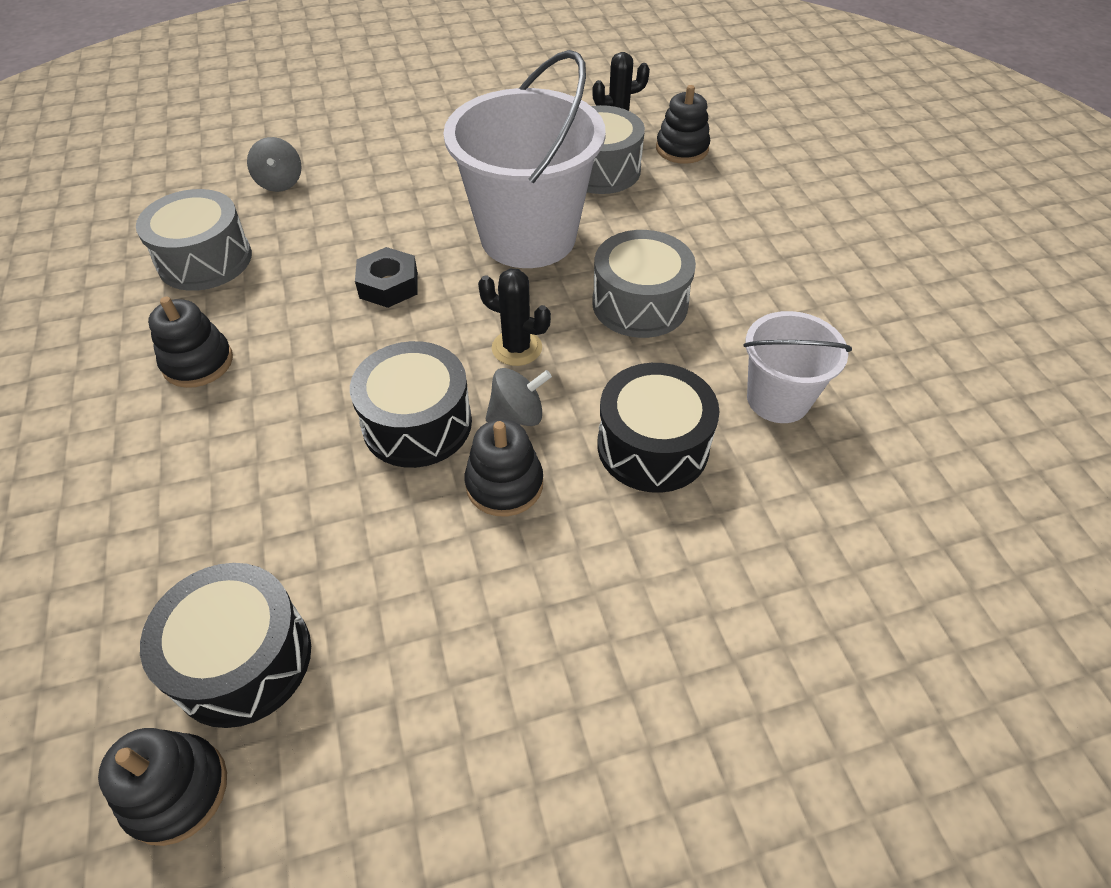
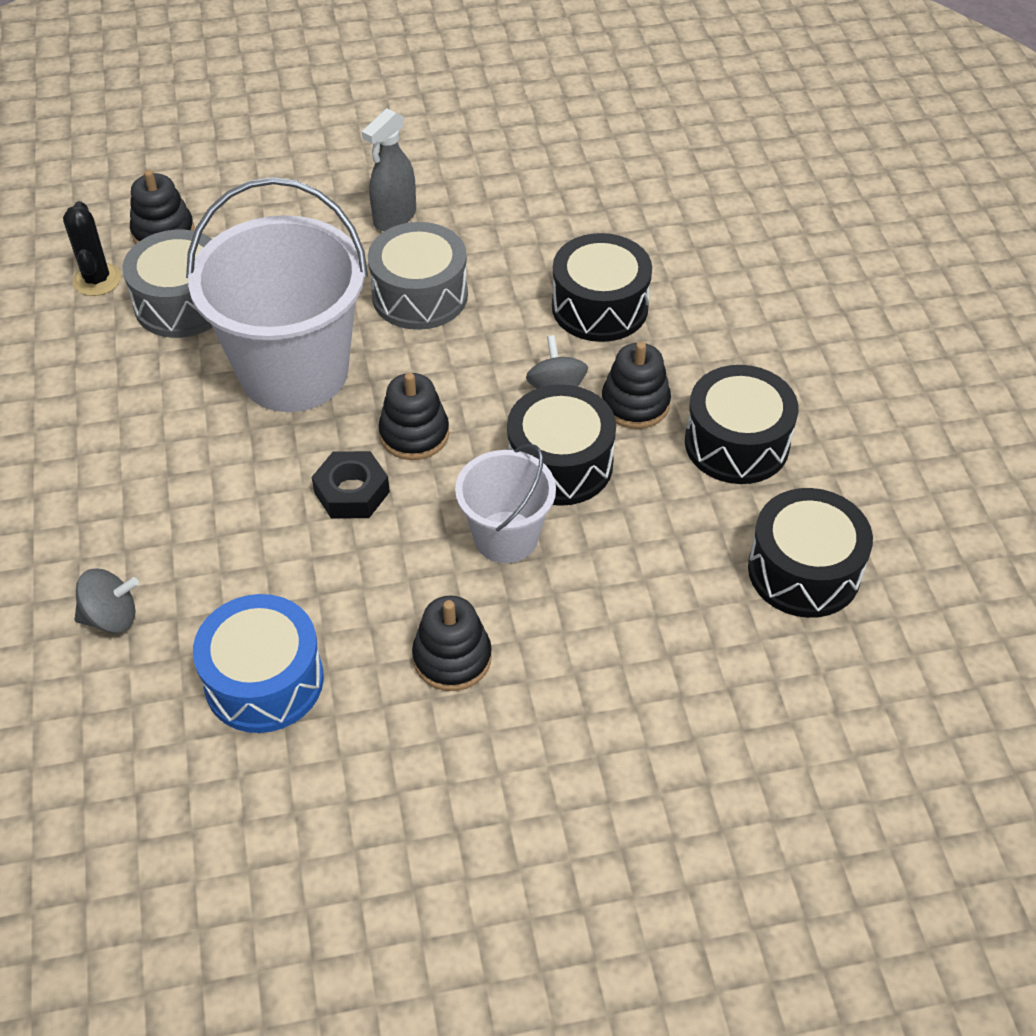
camera: 85 degrees left, 0 degrees up
black stacking toy [98,728,227,846] -> black stacking toy moved to [378,372,449,460]
grey drum [136,189,252,291] -> blue drum [193,594,324,733]
black cactus [478,269,551,366] -> none
white bucket [743,311,852,423] -> white bucket moved to [455,444,556,563]
none -> grey spray bottle [362,108,416,231]
none -> black drum [685,365,798,484]

